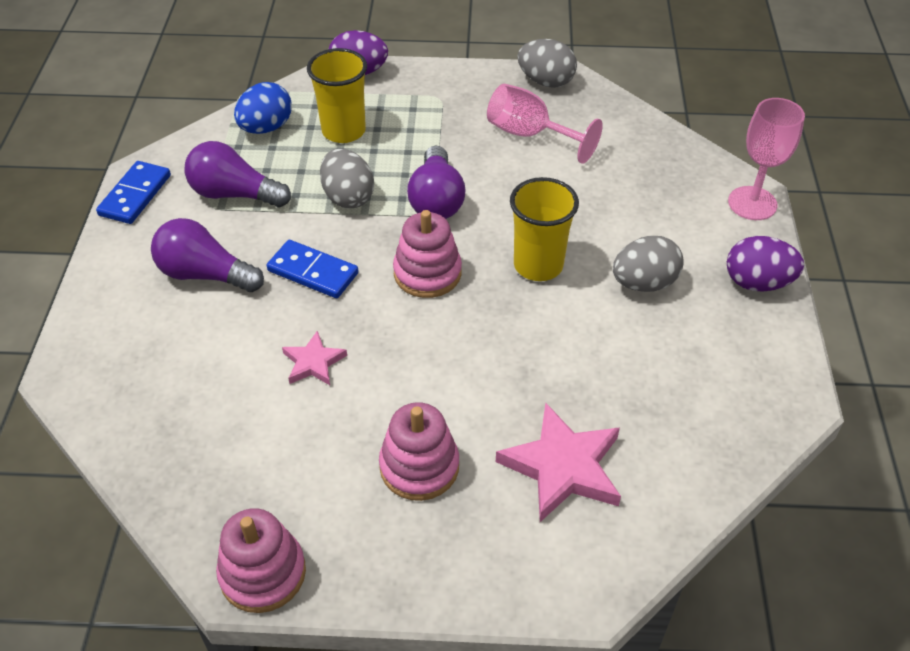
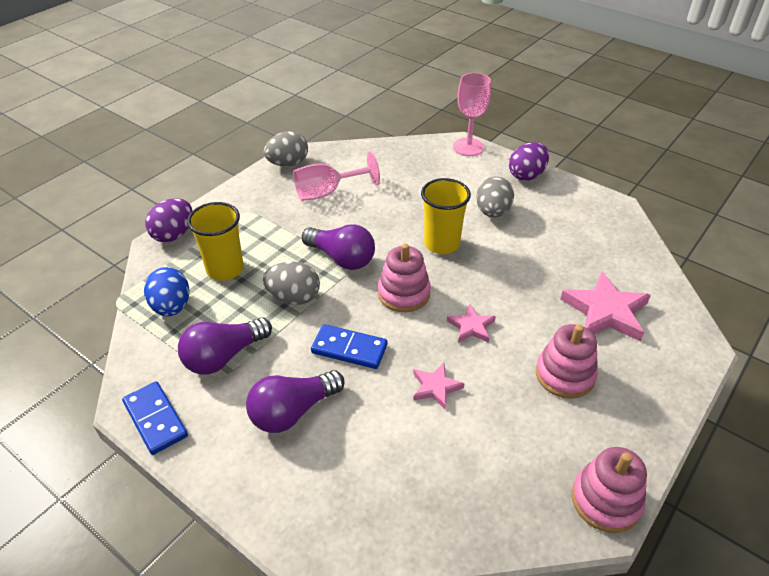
camera: 55 degrees left, 5 degrees down
blue domino [267,240,359,298] -> blue domino turned 45 degrees clockwise [311,324,388,369]
none -> pink star [447,304,496,343]

